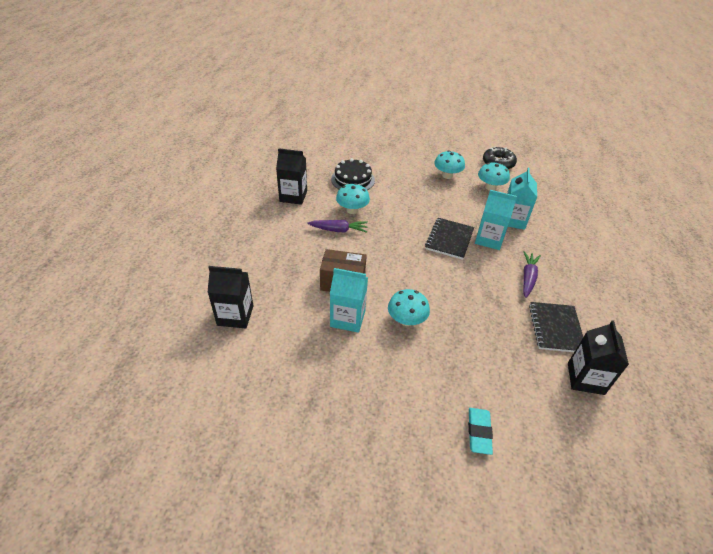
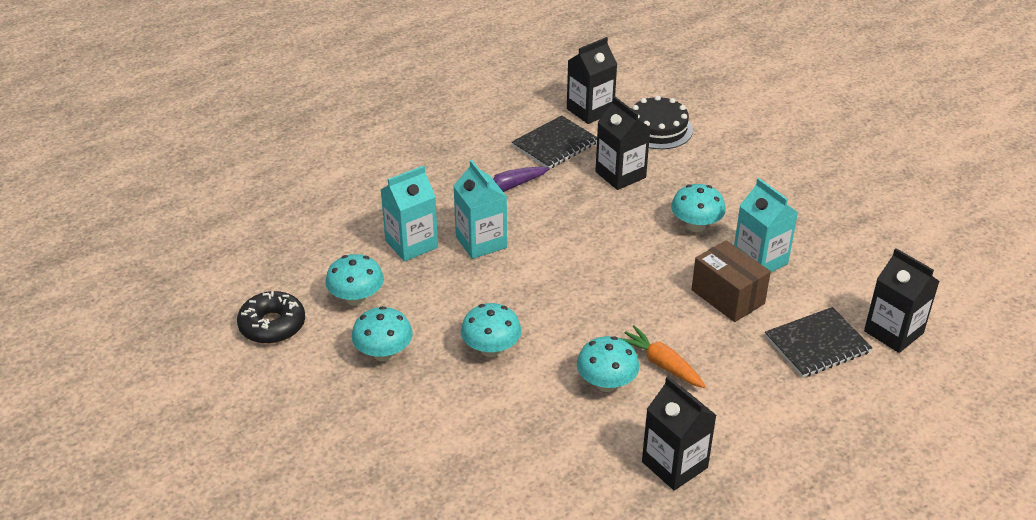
camera: 135 degrees left, 5 degrees down
purple carrot [307,220,368,233] -> orange carrot [620,325,706,388]
black cake [331,158,375,190] -> black cake moved to [632,95,693,149]
black notebook [425,218,474,260] -> black notebook moved to [765,307,873,378]
turquoise eraser [468,408,493,455] -> none
none -> turquoise mushroom [461,303,521,357]
none -> black carton [595,96,650,190]

